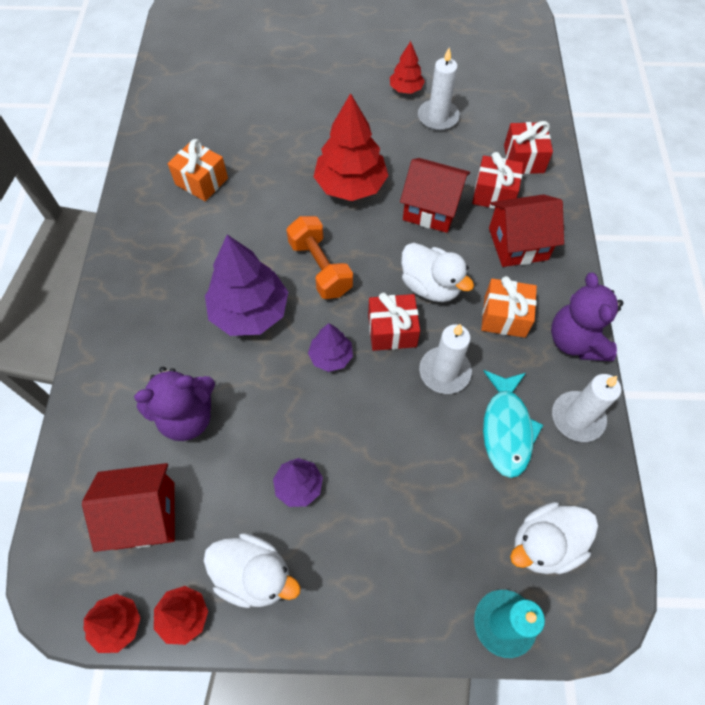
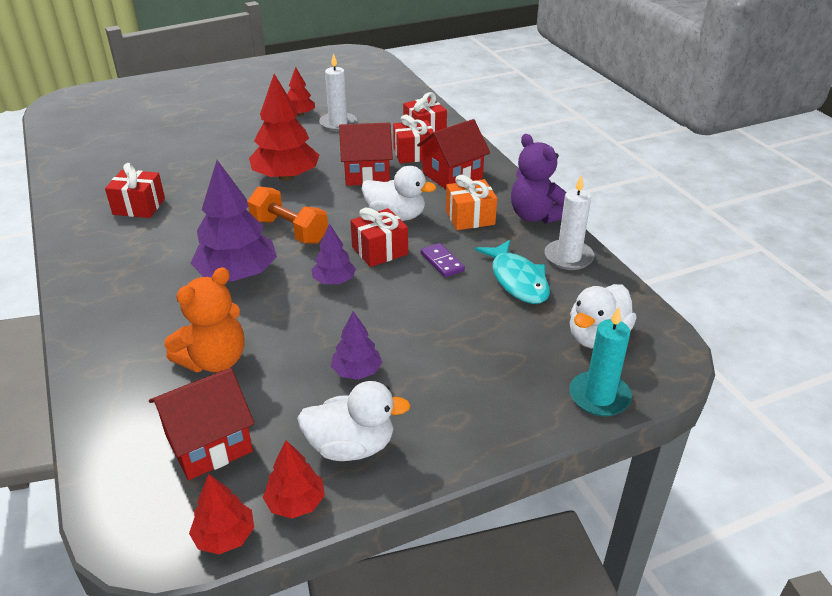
camera: 25 degrees left, 25 degrees down
purple teddy bear [134,367,215,441] -> orange teddy bear [164,267,245,372]
orange gift [168,139,228,201] -> red gift [105,163,165,218]
white candle [419,324,472,394] -> purple domino [421,243,465,277]

